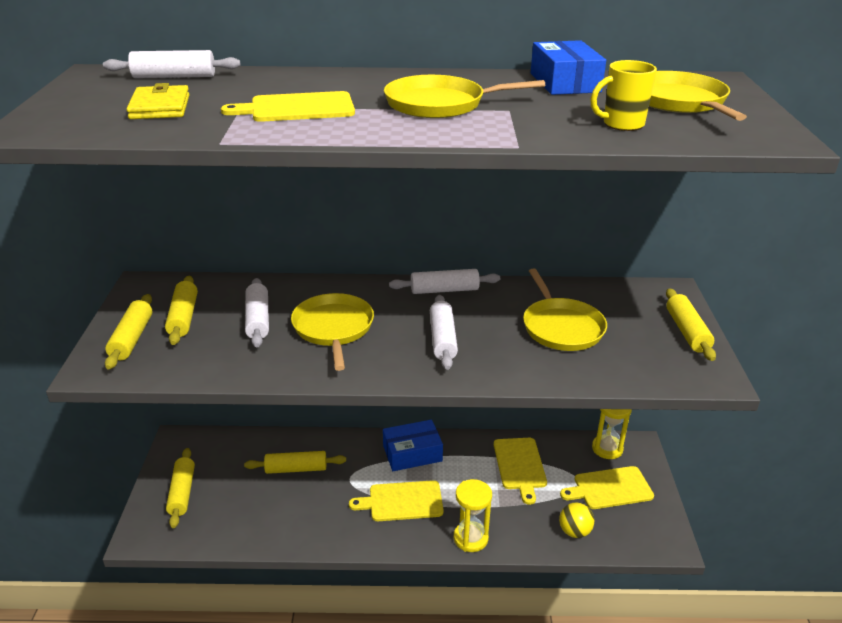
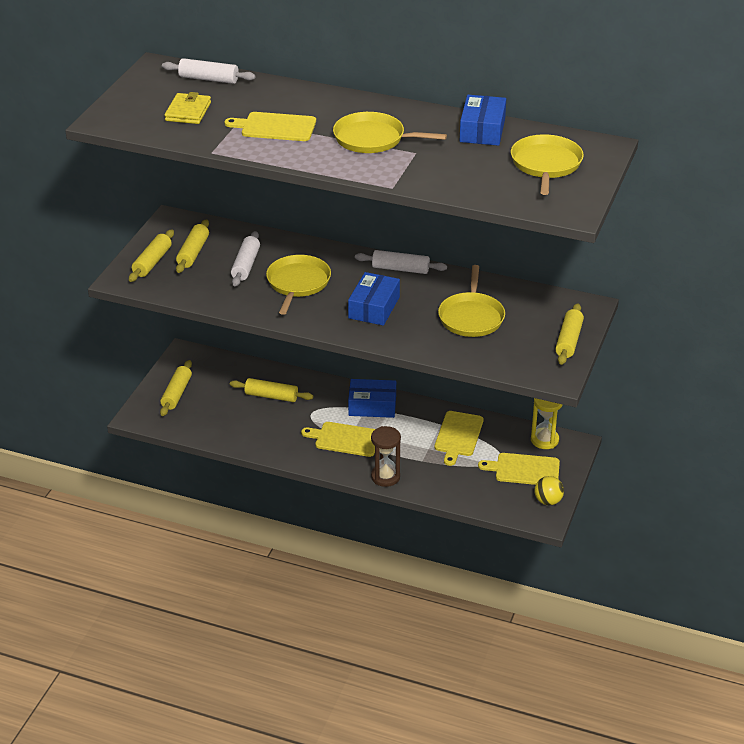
camera: 20 degrees right, 5 degrees up
white rolling pin [430,295,458,370] -> blue box [348,272,400,326]
yellow hourglass [454,479,492,552] -> brown hourglass [371,426,401,487]
yellow ball [559,502,594,538] -> yellow ball moved to [534,476,564,505]
yellow mug [590,60,657,131] -> none

